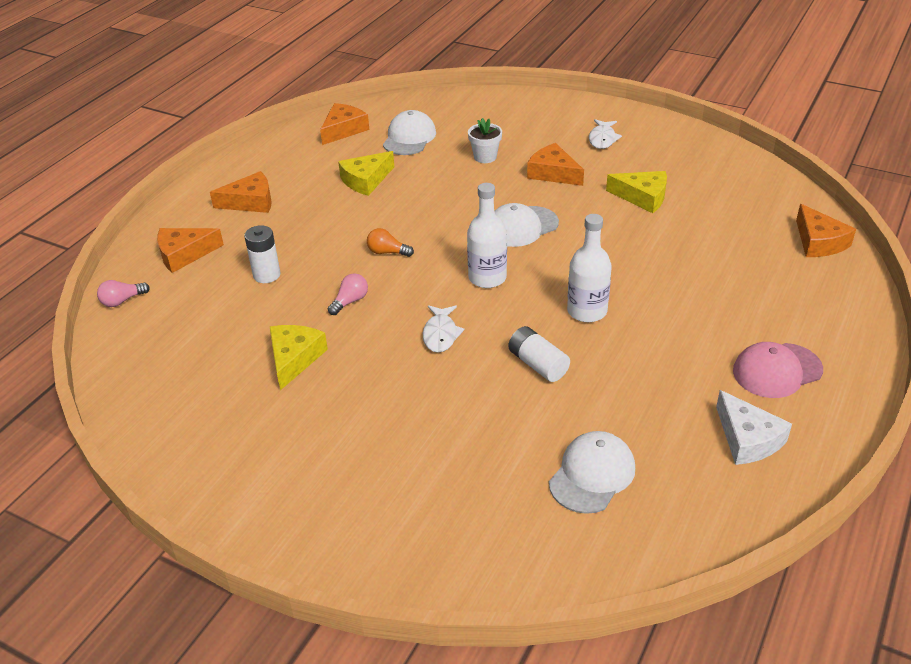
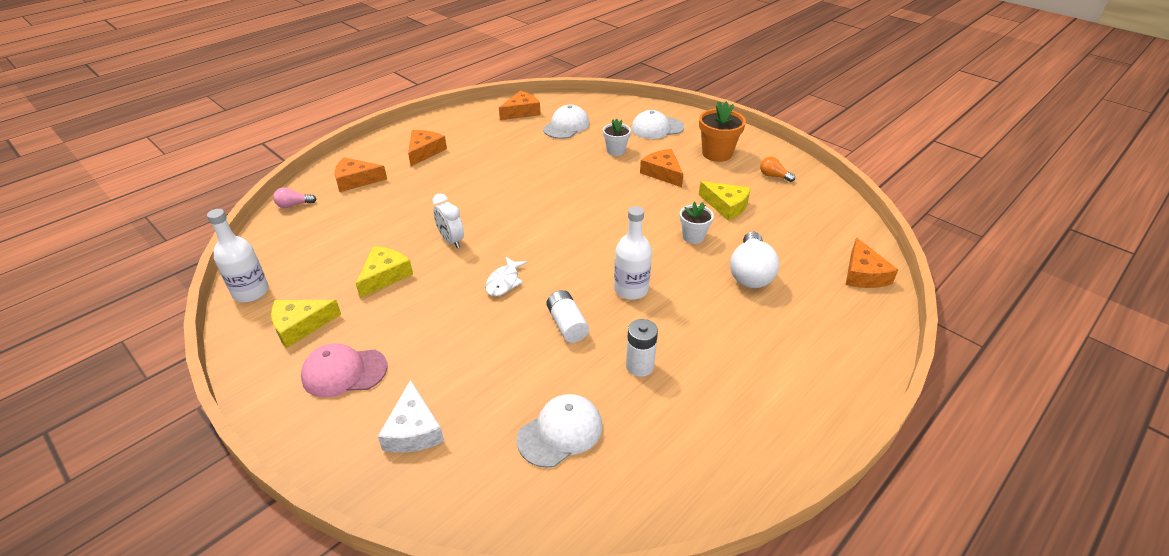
camera: 15 degrees right, 0 degrees up
orange cheese [210,171,272,213] -> orange cheese turned 75 degrees counterclockwise [408,130,447,166]
white battery [244,225,281,283] -> white battery moved to [626,319,658,377]
pink light bulb [327,273,368,315] -> white clock [432,193,464,248]
yellow cheese [338,151,394,196] -> yellow cheese moved to [271,300,341,348]
orange light bulb [367,228,414,257] -> orange light bulb moved to [760,157,795,182]
white bottle [467,183,507,288] -> white bottle moved to [207,209,269,302]
white cap [495,203,559,247] -> white cap moved to [631,110,684,139]
white fish [589,119,622,149] -> orange flower pot [699,101,746,162]
white cheese [716,390,792,465] -> white cheese moved to [378,380,444,453]
pink cap [733,342,823,398] -> pink cap moved to [301,343,387,398]
none -> white flower pot [680,202,714,244]
none -> white light bulb [730,232,779,288]

